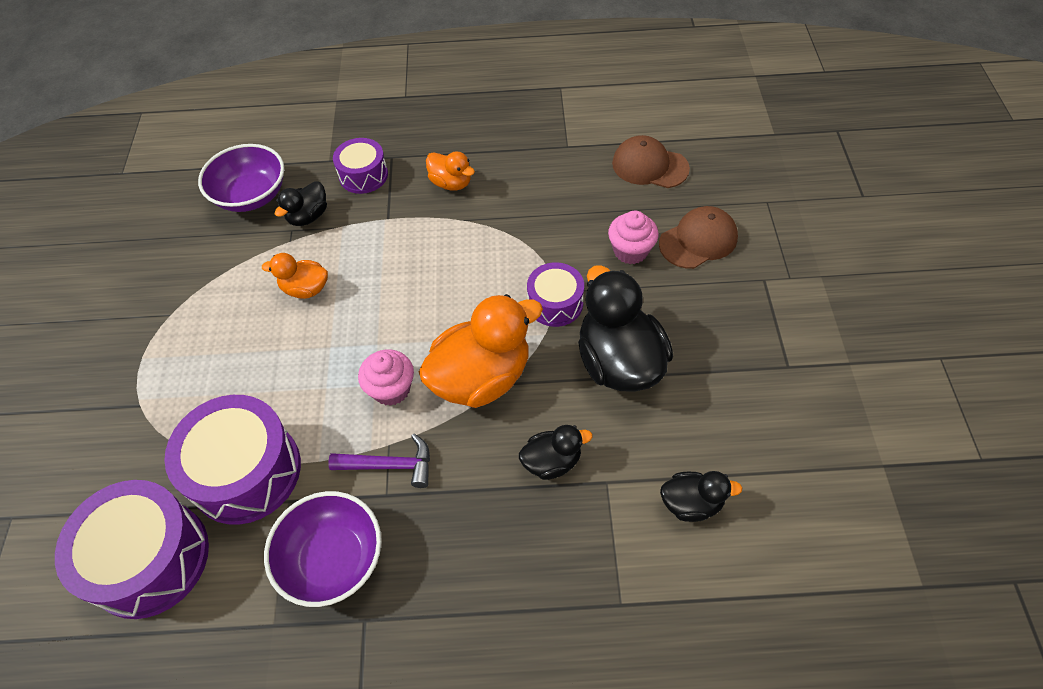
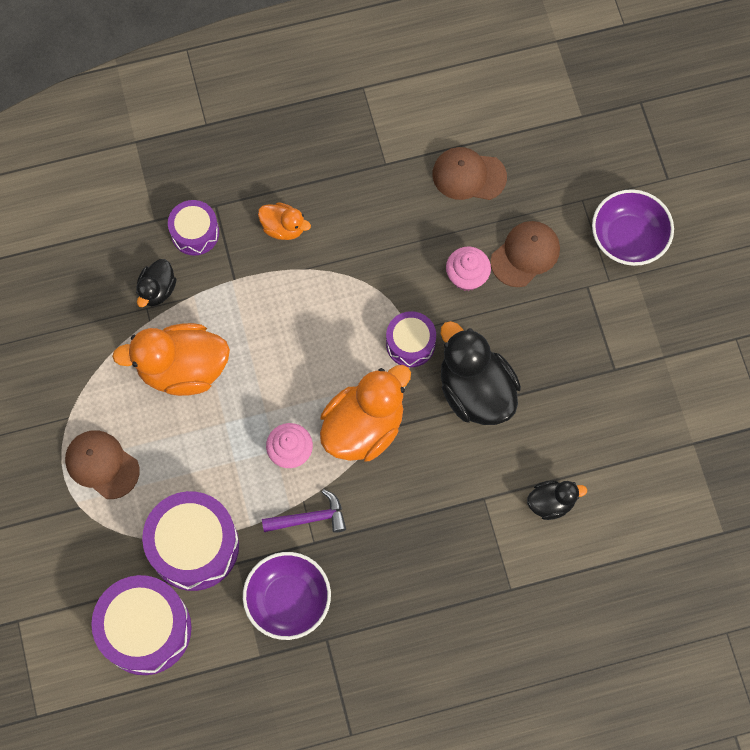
camera: 15 degrees left, 15 degrees up
purple bowl [198,144,284,212] -> purple bowl moved to [592,189,674,266]
orange duck [262,253,328,299] -> orange duck [112,323,230,396], size x1.92
black duck [519,425,592,480] -> none
none -> brown cap [65,430,140,499]

